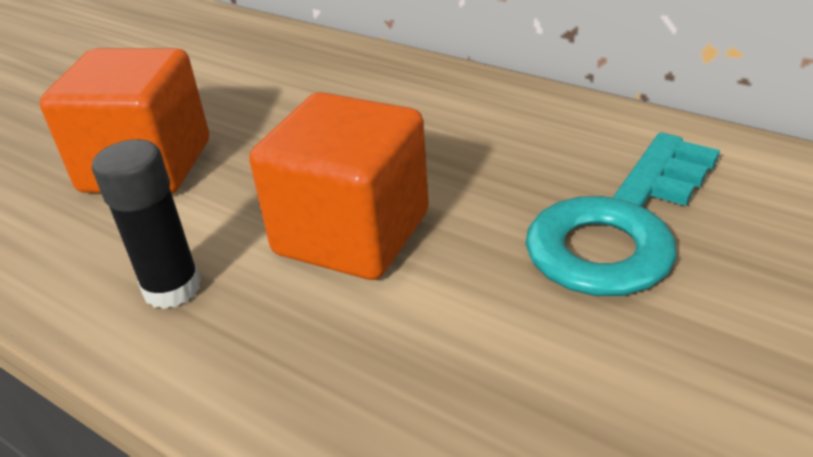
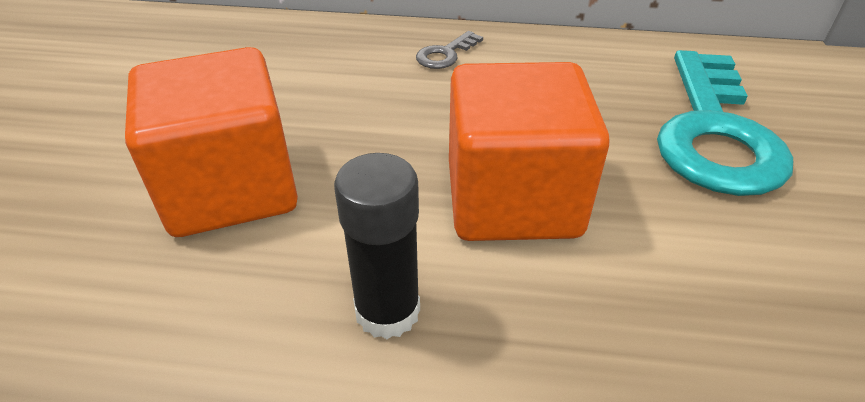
camera: 30 degrees left, 5 degrees up
none -> grey key [416,31,483,69]

